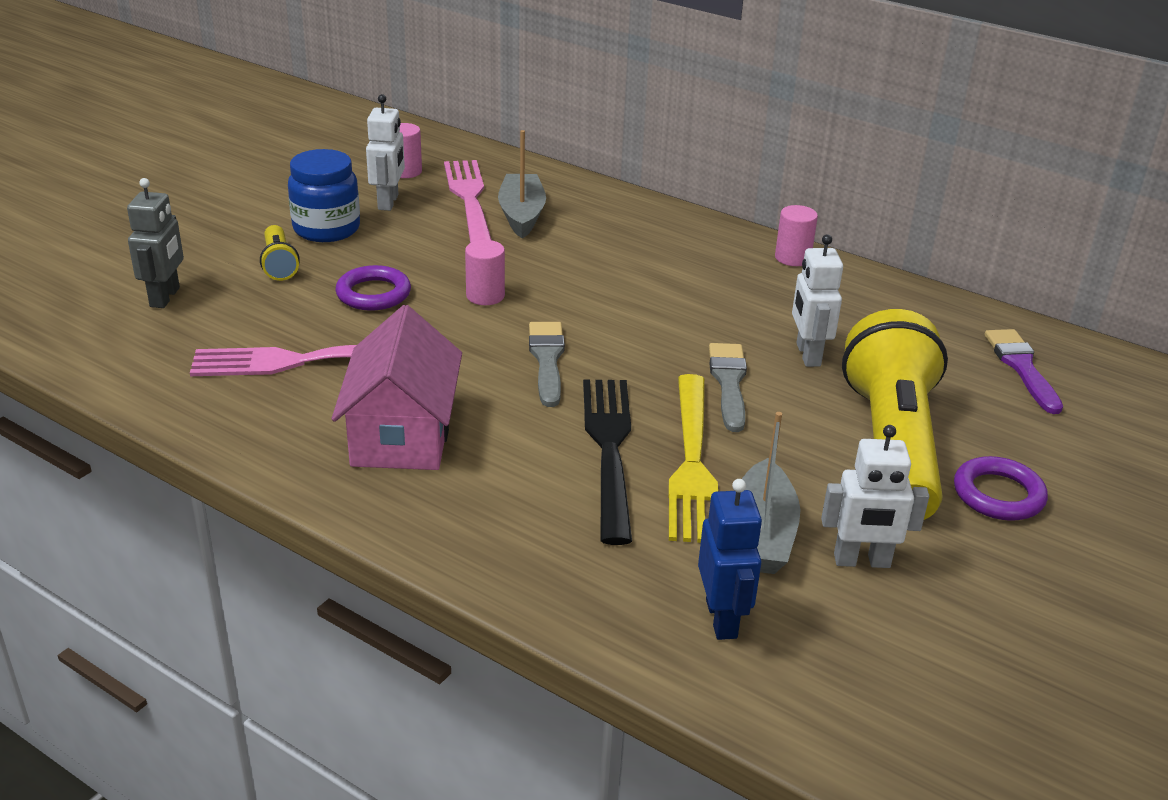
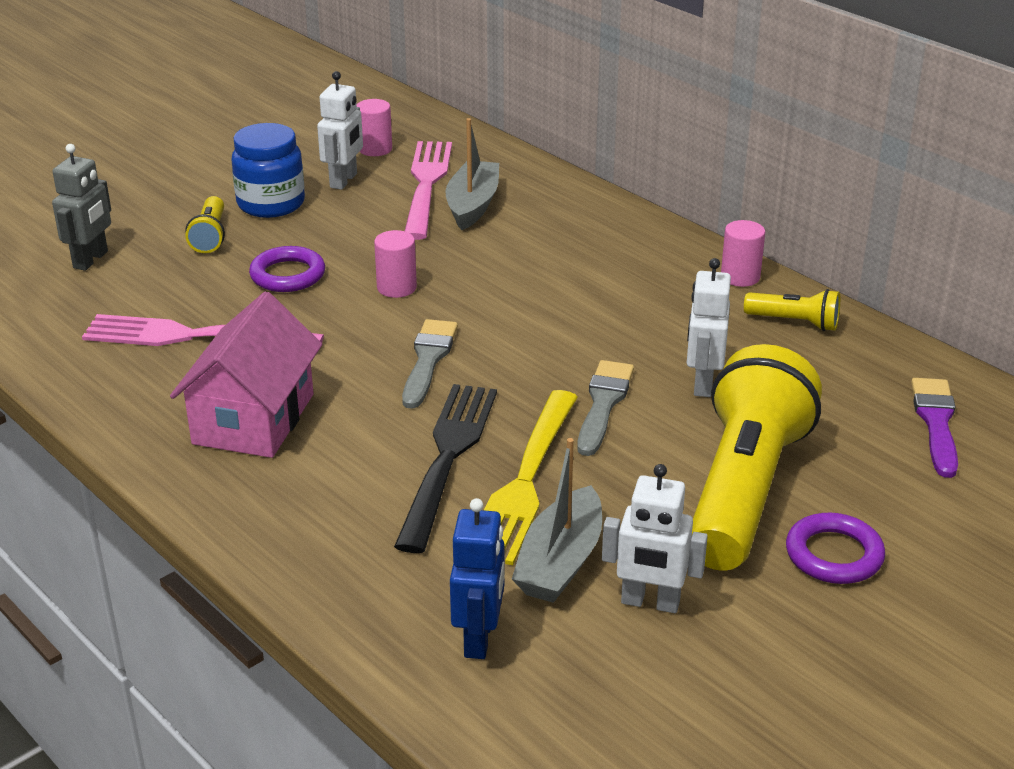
camera: 15 degrees right, 0 degrees up
none -> yellow flashlight [744,289,840,331]

